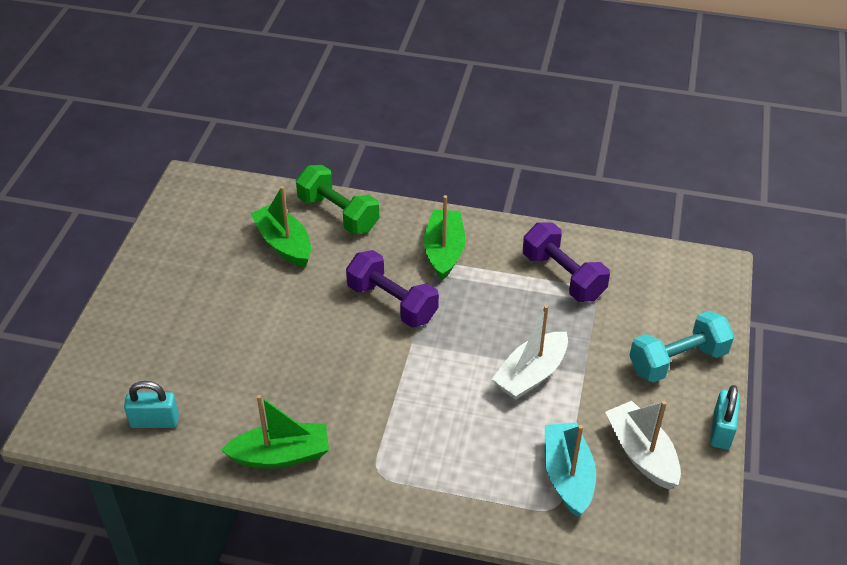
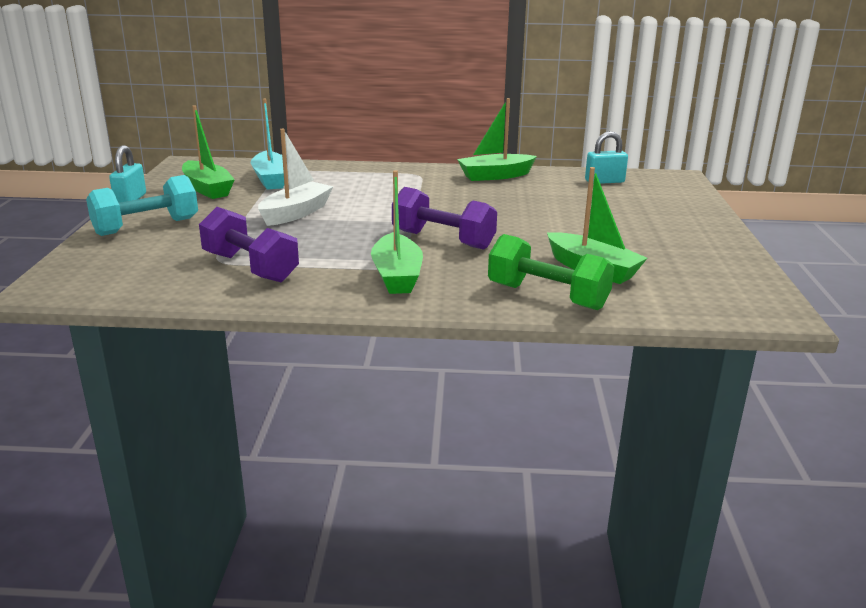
camera: 170 degrees right, 20 degrees down
white boat [605,401,681,489] -> green boat [182,105,235,199]

